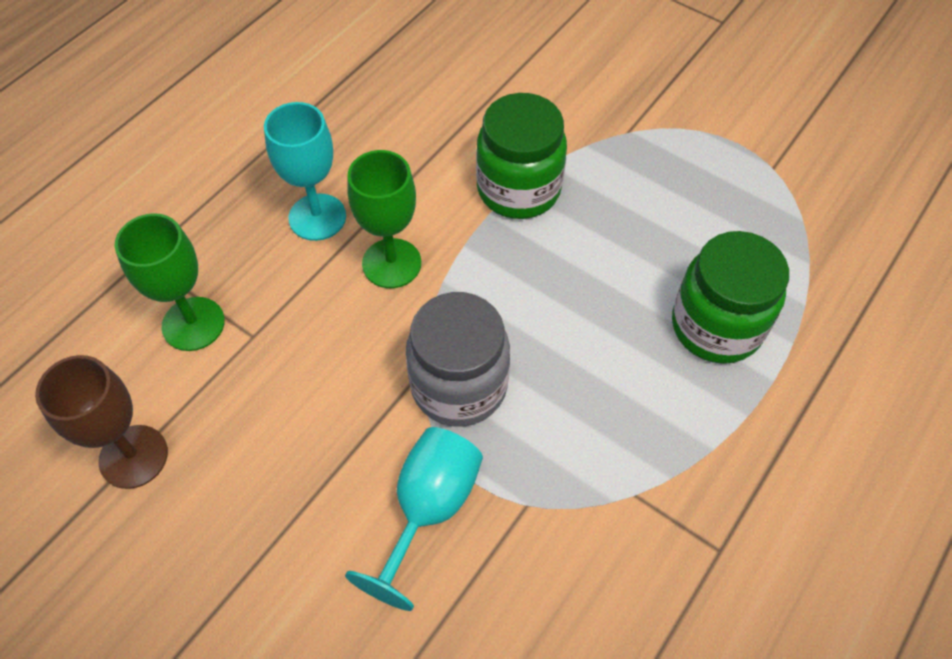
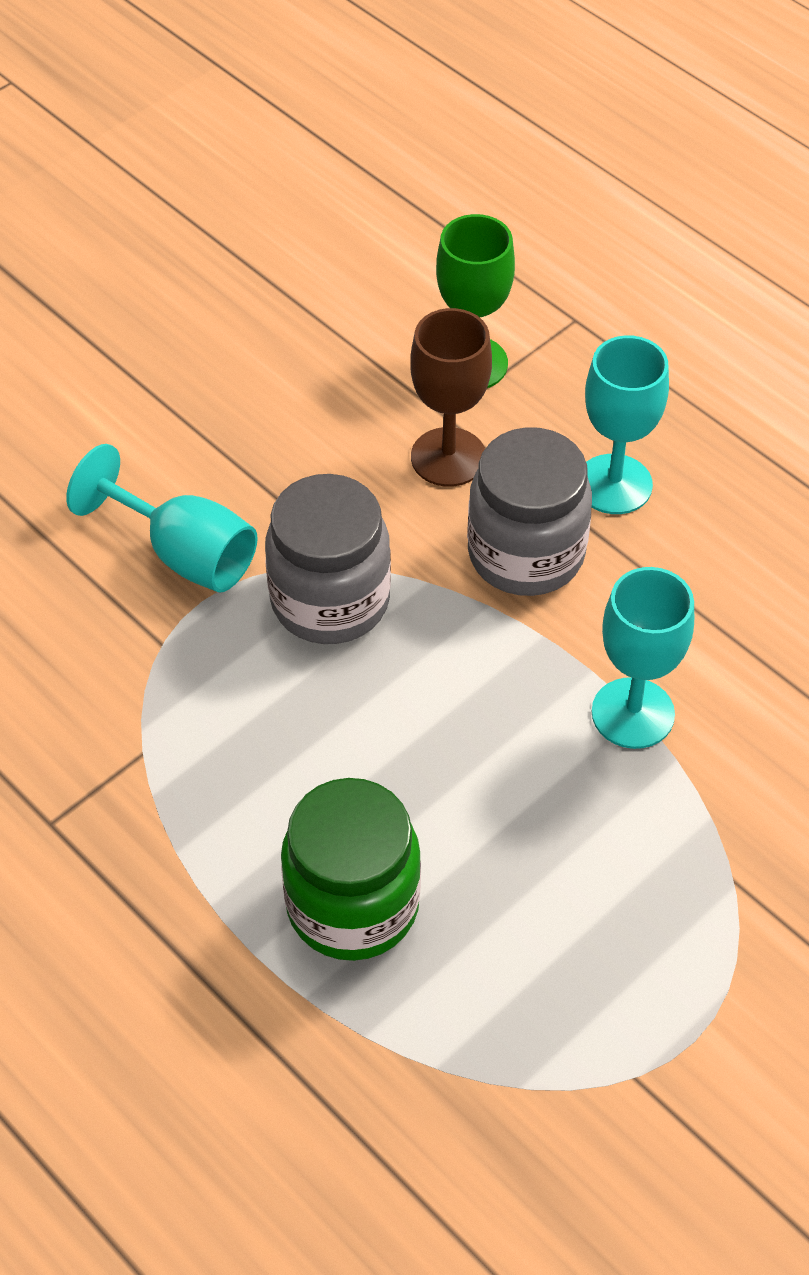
camera: 100 degrees right, 5 degrees down
brown goblet [35,355,168,489] -> brown goblet moved to [410,308,492,487]
green goblet [347,150,421,288] -> grey jar [467,427,592,596]
green jar [476,93,567,219] -> turquoise goblet [592,567,694,749]

